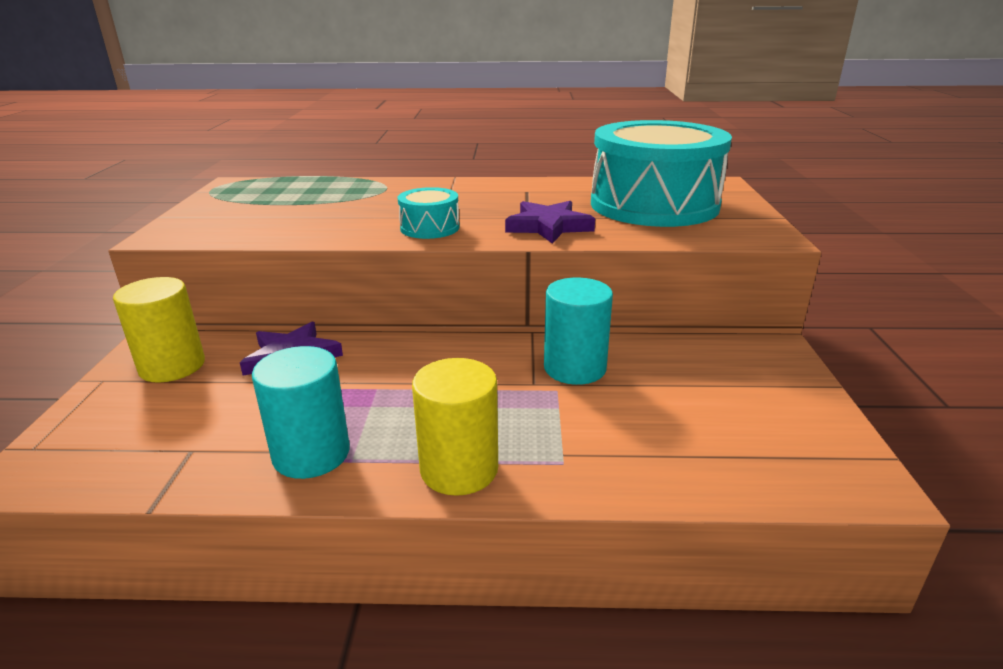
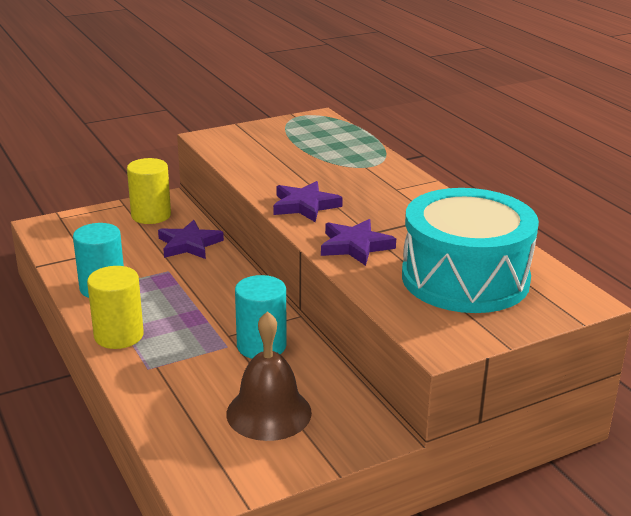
camera: 60 degrees right, 0 degrees up
turquoise drum [398,187,460,239] -> purple star [273,181,343,222]
none -> brown bell [226,311,312,441]

